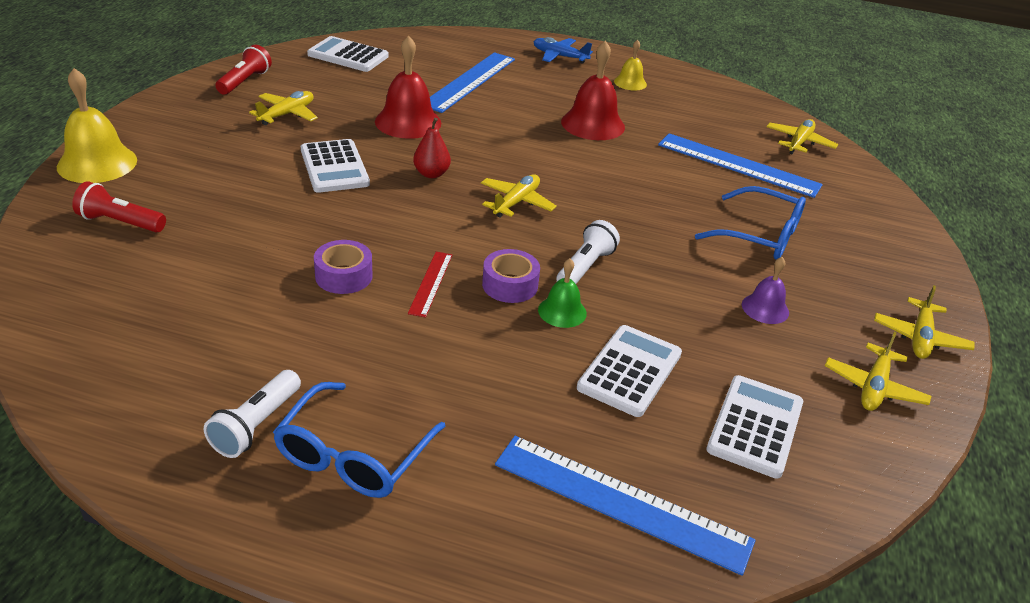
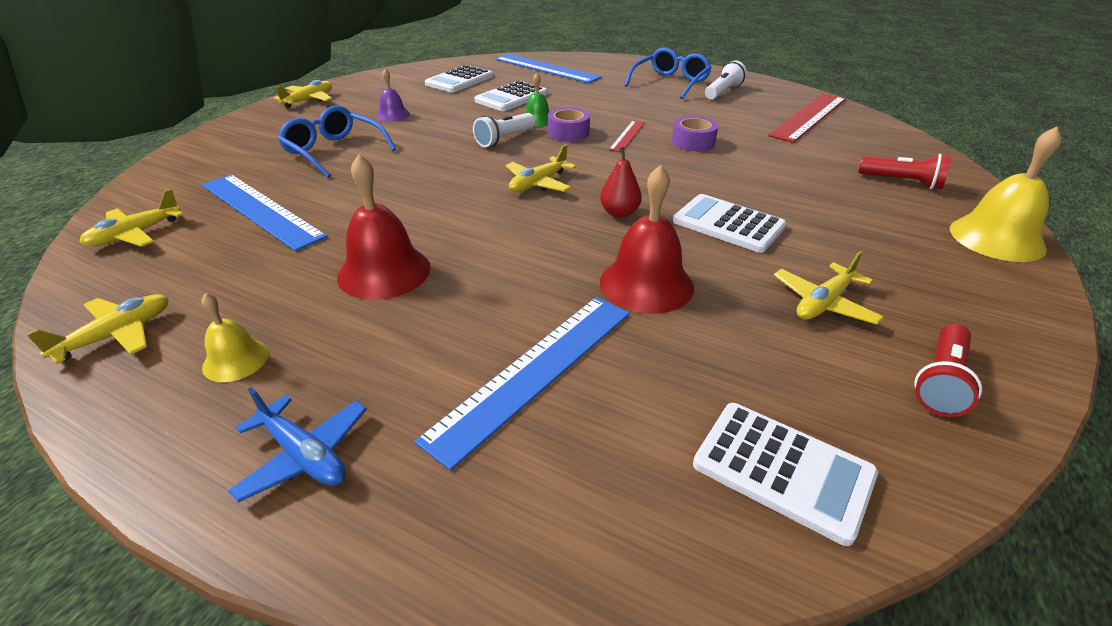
camera: 165 degrees left, 0 degrees up
white calculator [301,139,370,193] -> white calculator turned 45 degrees counterclockwise [673,194,787,253]
yellow plane [825,332,931,411] -> yellow plane moved to [26,294,169,364]
none -> red ruler [768,93,846,143]

